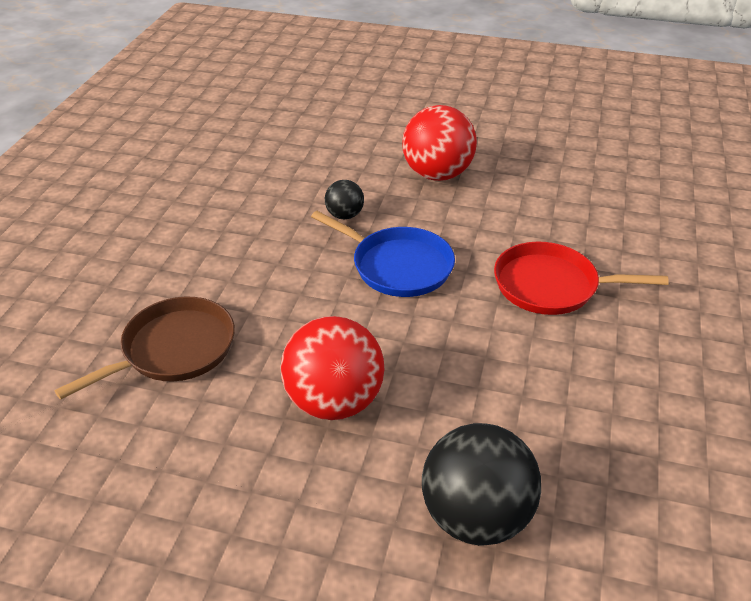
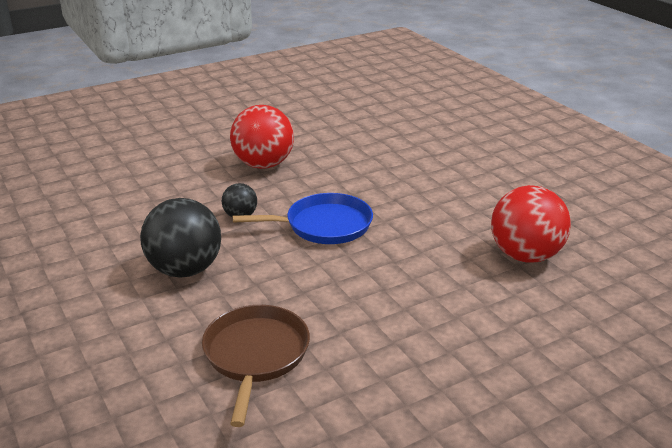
camera: 45 degrees left, 10 degrees down
red ball [280,316,385,420] -> red ball moved to [491,185,571,263]
black ball [422,423,541,545] -> black ball moved to [140,198,221,278]
red pan [494,242,669,315] -> none

